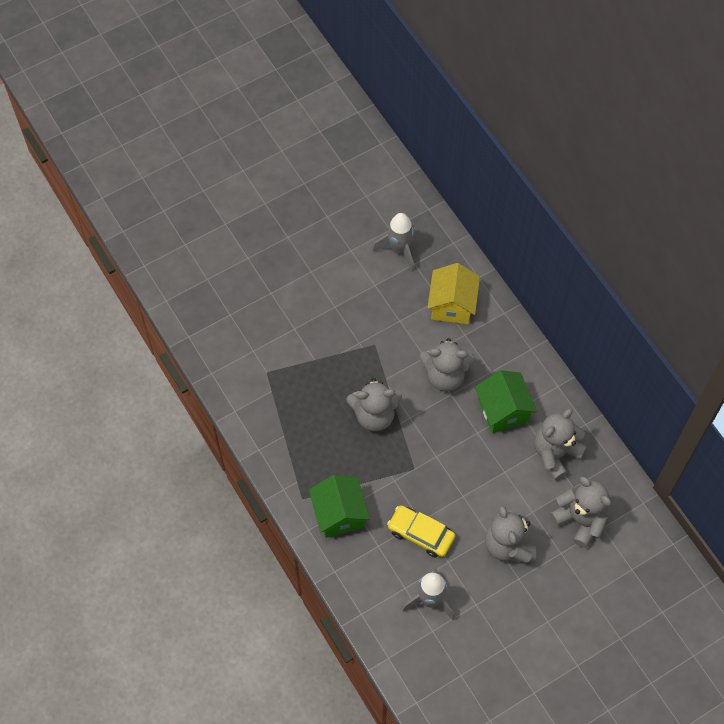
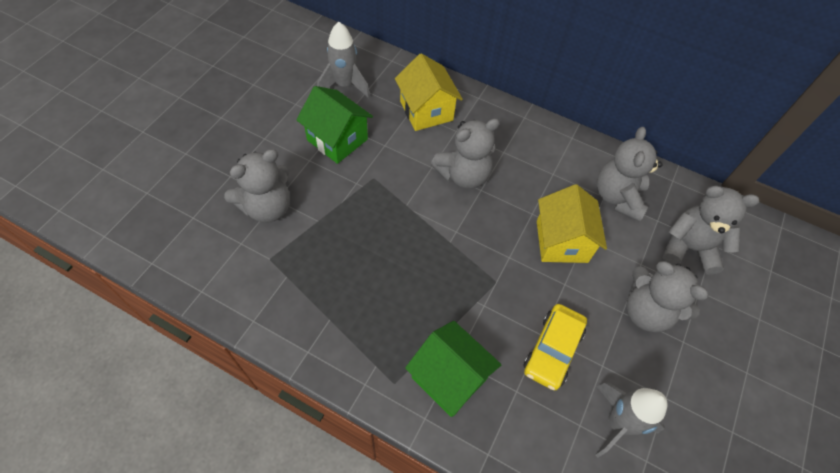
camera: 35 degrees left, 5 degrees down
grey teddy bear [346,378,402,431] -> grey teddy bear moved to [224,149,290,223]
yellow car [387,505,455,558] -> yellow car turned 60 degrees counterclockwise [523,304,587,390]
green house [475,370,537,433] -> green house moved to [296,86,373,164]
none -> yellow house [537,184,607,263]

